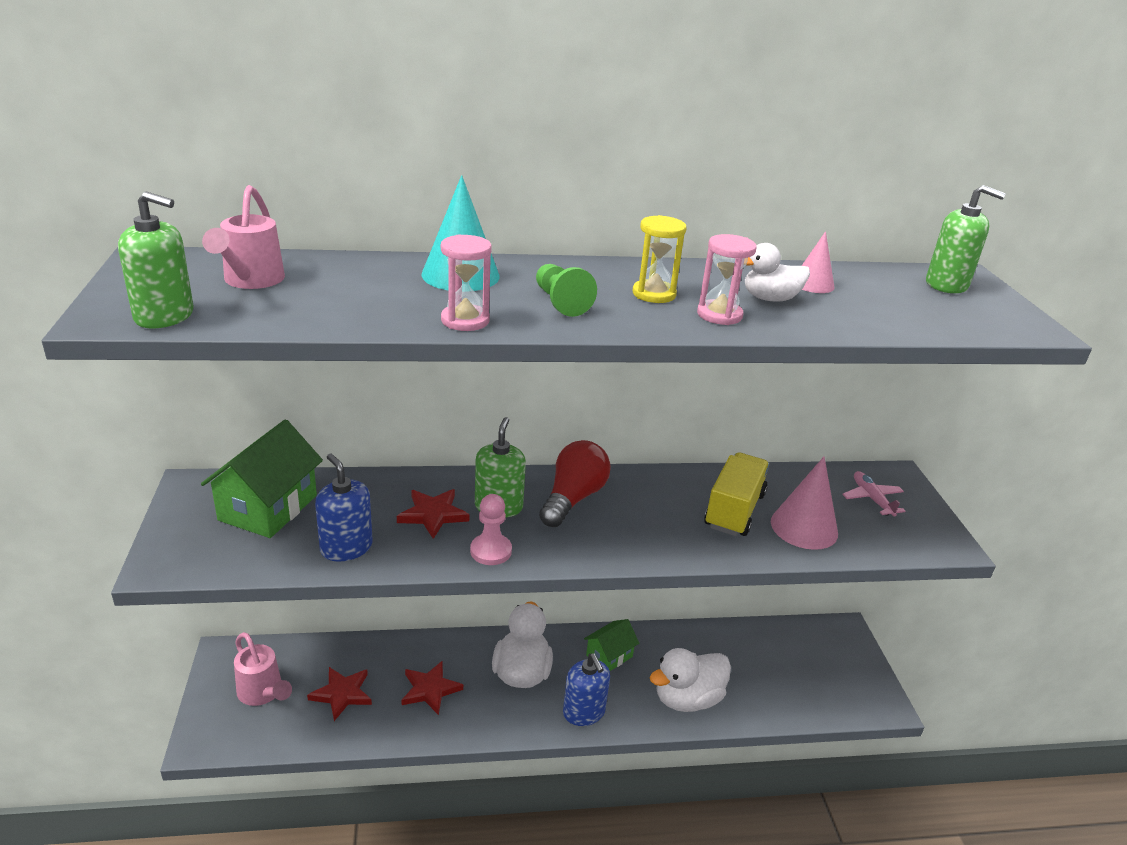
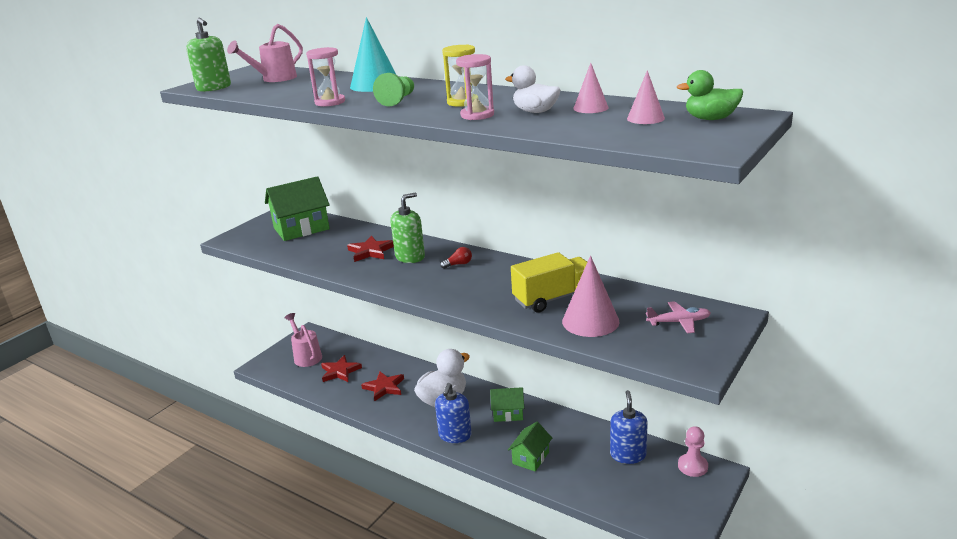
camera: 45 degrees right, 5 degrees down
pink watering can [234,632,292,706] -> pink watering can turned 150 degrees clockwise [284,313,322,367]
blue soap dispenser [315,454,373,562] -> blue soap dispenser moved to [610,390,648,464]
pink pawn [470,494,512,565] -> pink pawn moved to [678,426,708,477]
red light bulb [539,440,611,527] -> red light bulb [440,247,472,269], size x0.43
white duck [649,648,731,712] -> green house [508,422,552,471]
pink plane [842,471,906,517] -> pink plane turned 60 degrees clockwise [646,301,711,333]
green soap dispenser [926,185,1006,293] -> green duck [677,70,743,120]
none -> pink cone [627,70,665,124]

